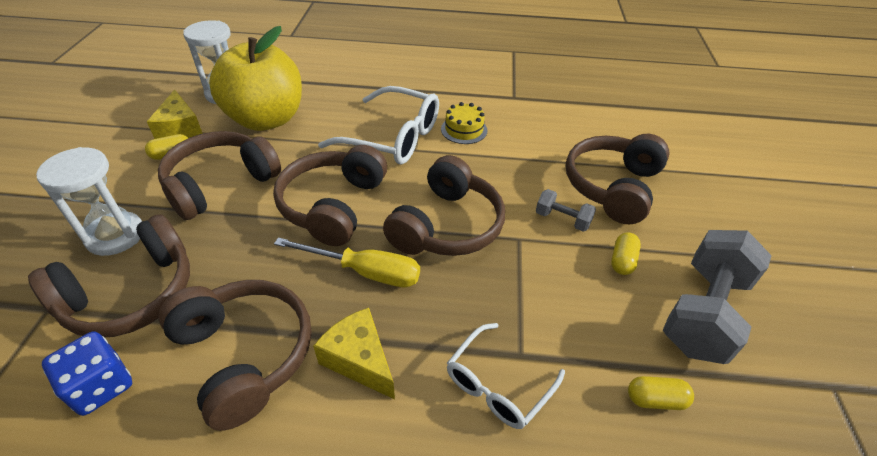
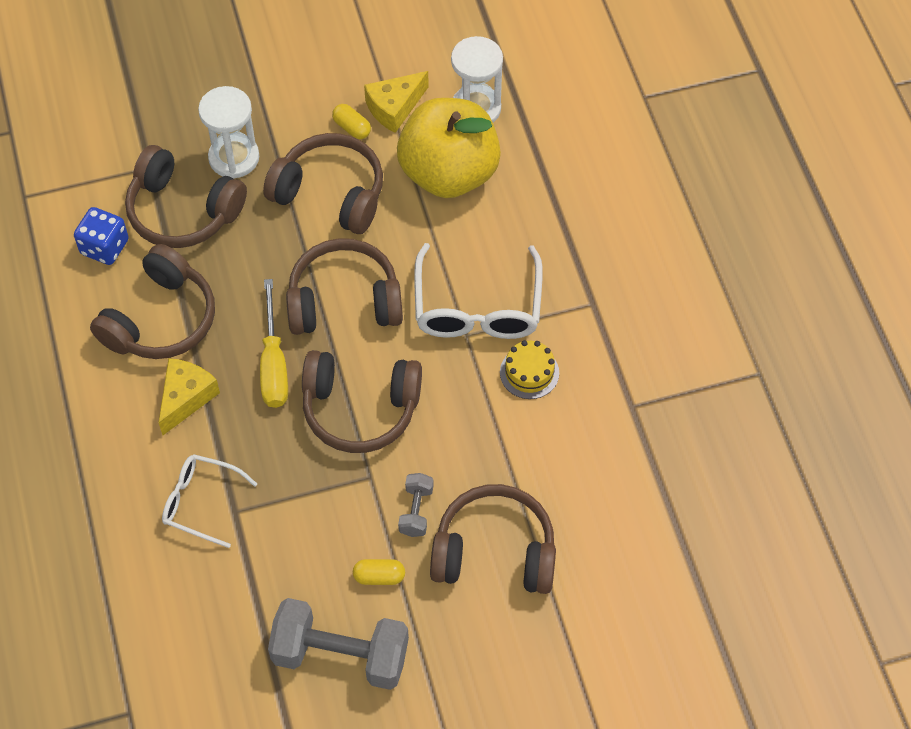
camera: 70 degrees right, 15 degrees up
yellow capsule [628,376,694,410] -> none

